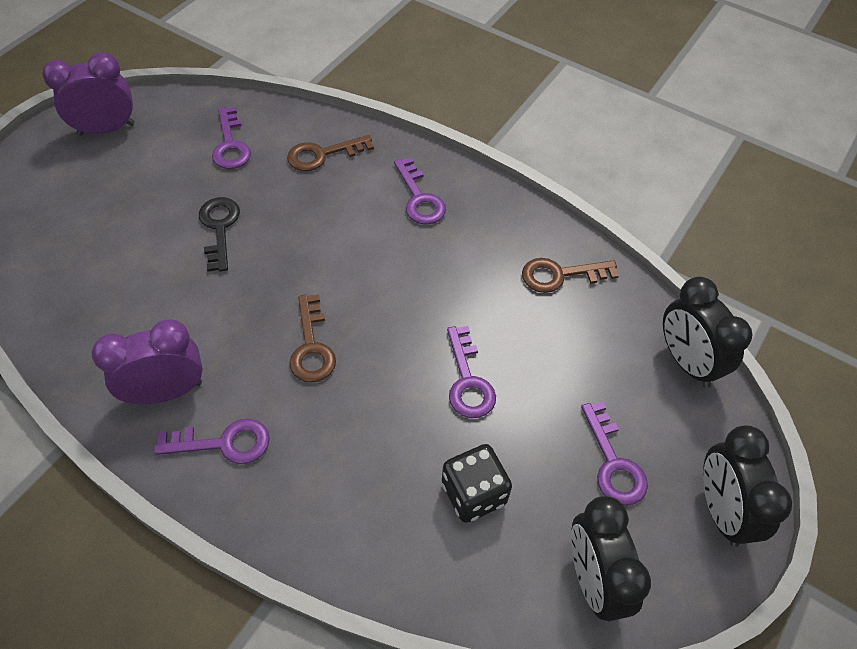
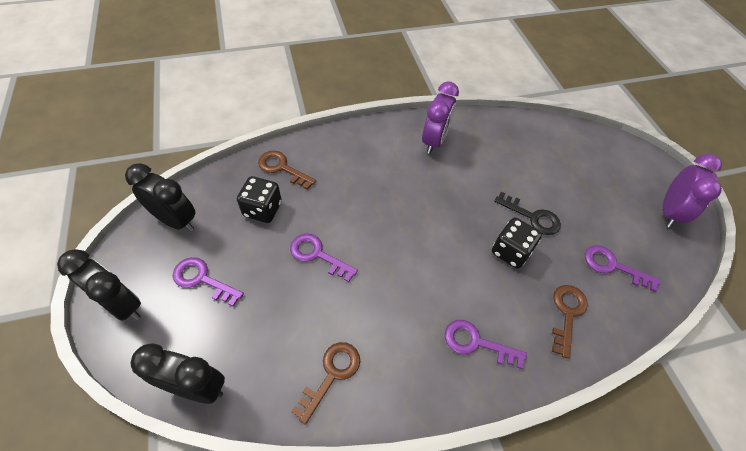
camera: 130 degrees right, 0 degrees up
purple key [154,419,270,464] -> none
brown key [289,294,336,382] -> brown key moved to [258,151,316,190]
none -> black dice [492,218,542,268]

